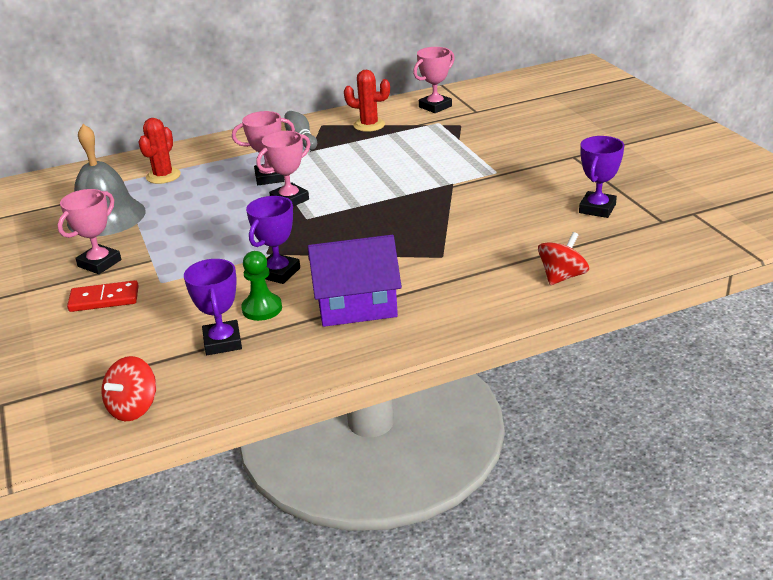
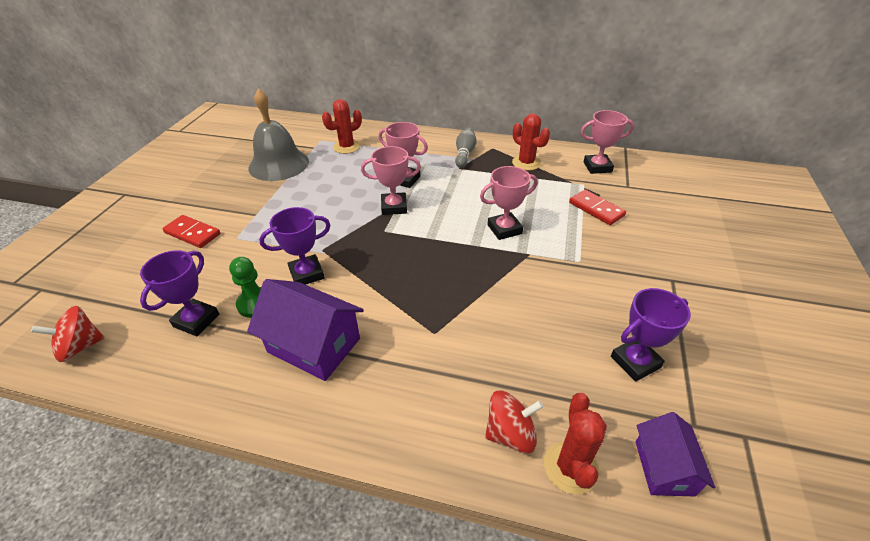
camera: 35 degrees right, 10 degrees up
pink trophy [57,189,121,274] -> pink trophy moved to [480,166,538,240]
none -> red cactus [544,393,607,495]
none -> red domino [569,190,626,225]
none -> purple house [636,412,715,496]

